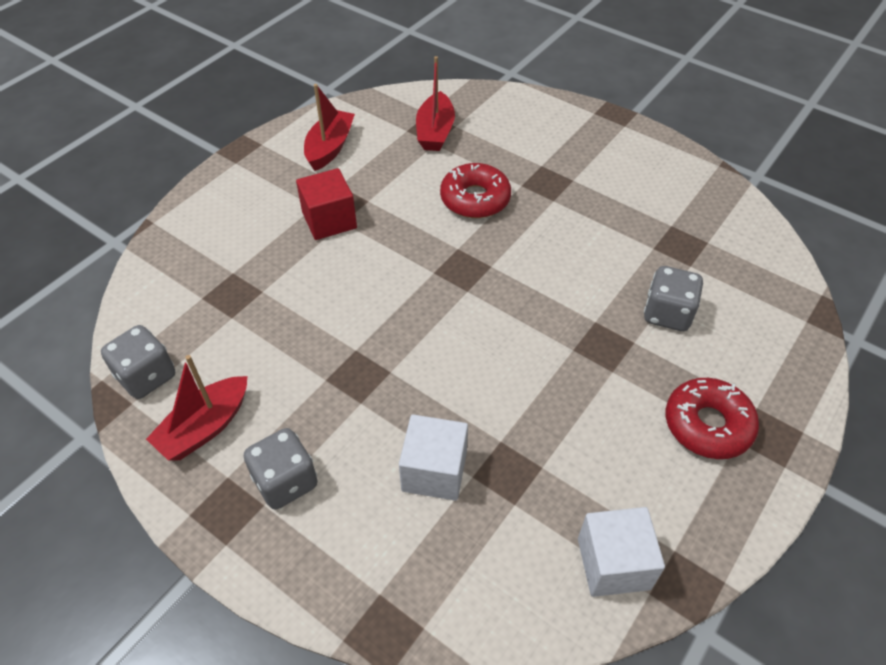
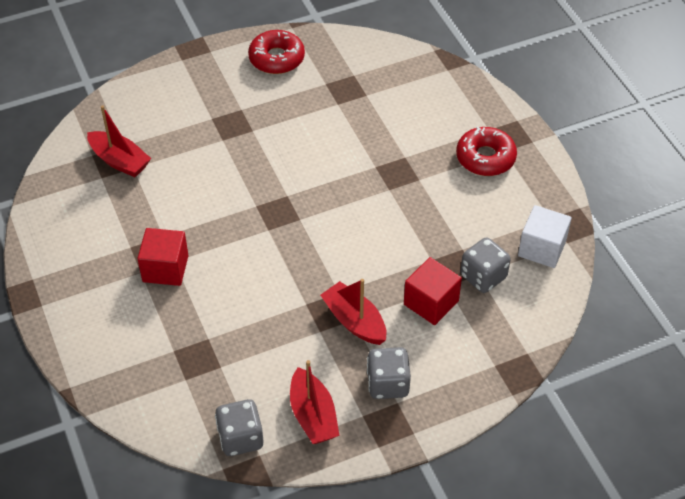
camera: 60 degrees left, 0 degrees up
red boat [304,84,355,171] -> red boat moved to [320,279,387,345]
white cube [399,414,468,501] -> red cube [404,257,462,325]
red donut [440,163,511,218] -> red donut moved to [248,30,305,74]
grey dice [644,266,703,331] -> grey dice moved to [460,237,511,293]

